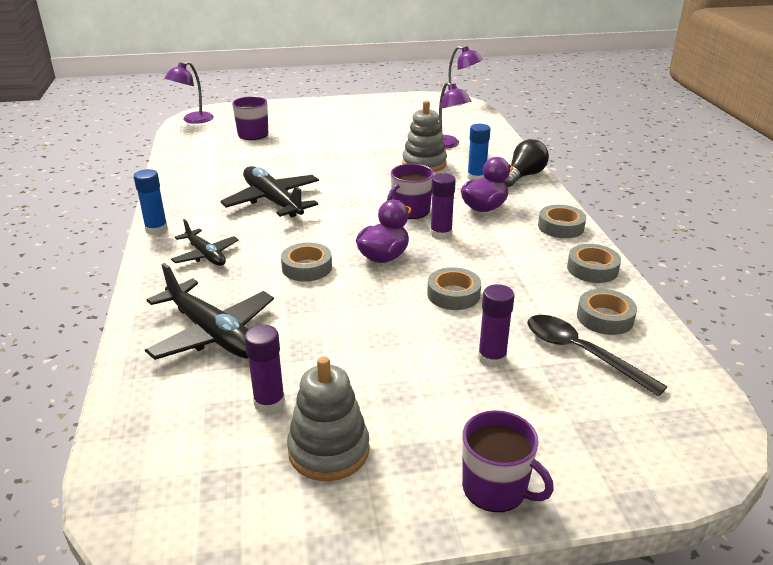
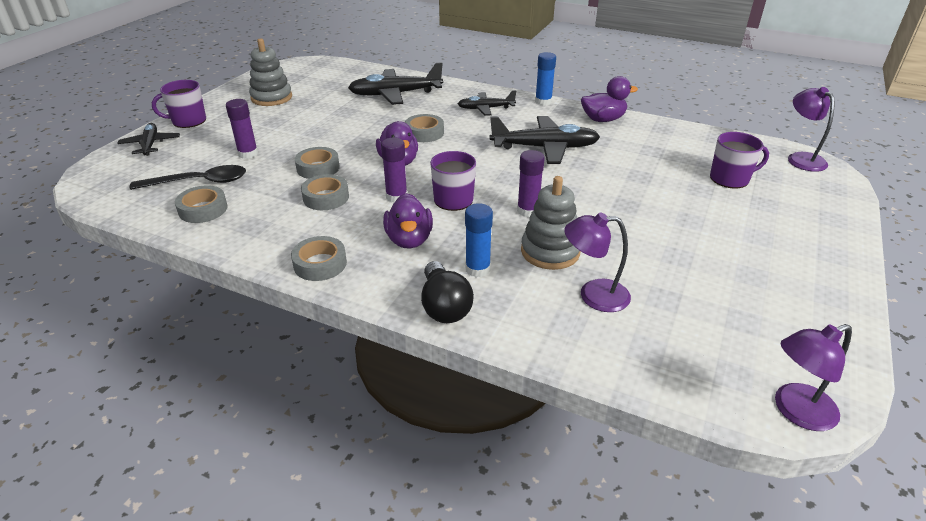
camera: 125 degrees right, 5 degrees up
purple glue stick [244,325,285,414] -> purple glue stick moved to [517,150,545,217]
grey tape [567,244,621,283] -> grey tape moved to [301,174,349,210]
none -> black plane [117,123,180,156]
none -> purple duck [581,76,638,122]

